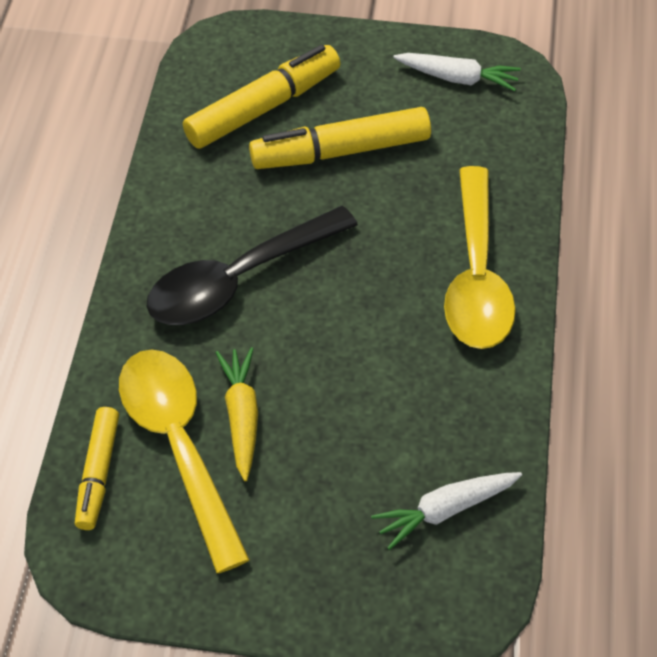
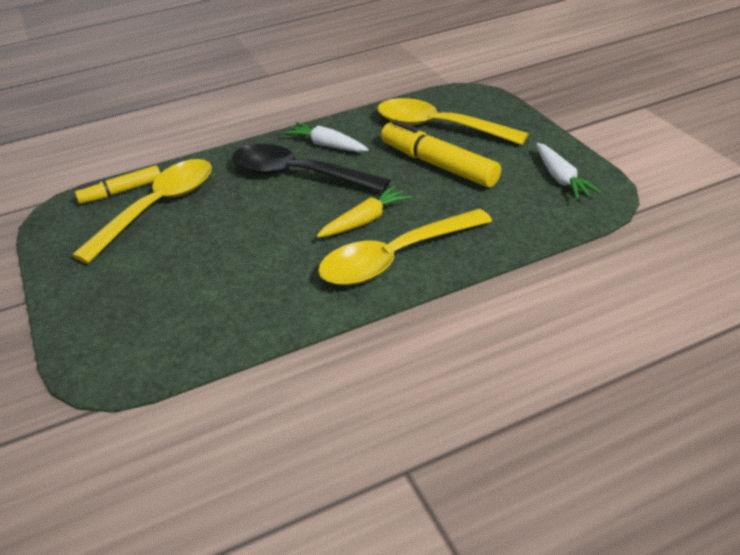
camera: 60 degrees right, 15 degrees down
yellow marker [183,45,340,149] -> yellow spoon [377,98,529,145]
yellow carrot [215,347,258,481] -> yellow carrot moved to [317,186,412,238]
white carrot [371,472,522,550] -> white carrot moved to [283,122,369,152]

